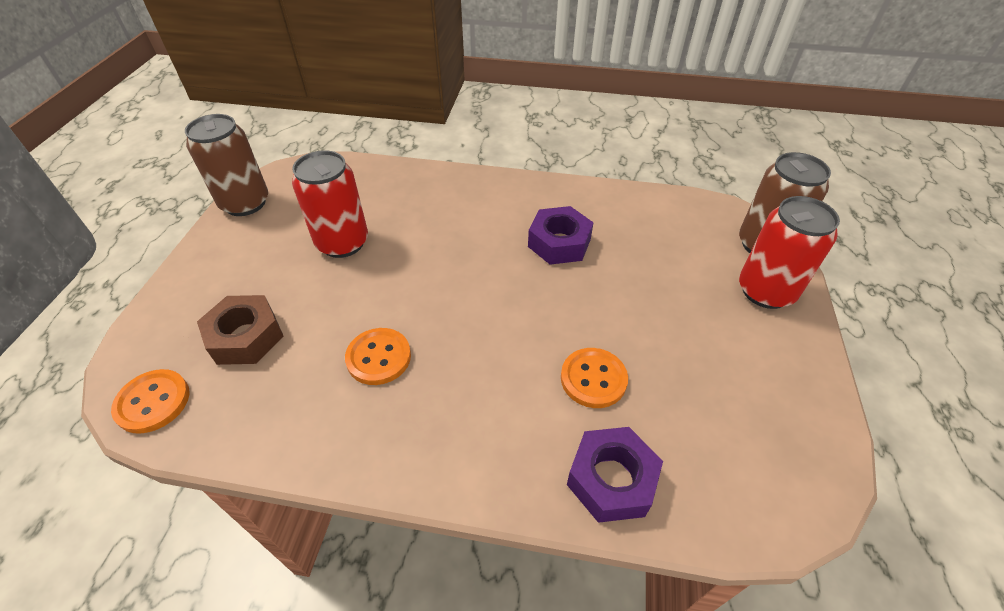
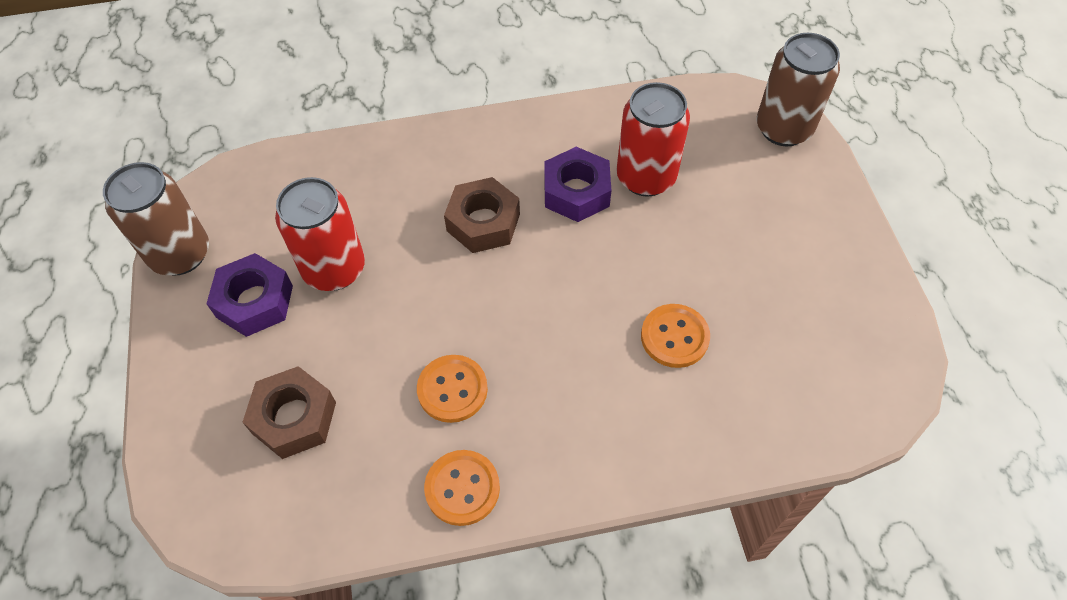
camera: 20 degrees left, 10 degrees up
orange button [111,369,190,434] -> orange button moved to [424,450,500,526]
purple nut [567,427,663,523] -> purple nut moved to [206,253,293,337]
red can [739,196,840,309] -> red can moved to [616,82,690,196]
none -> brown nut [444,177,520,253]

